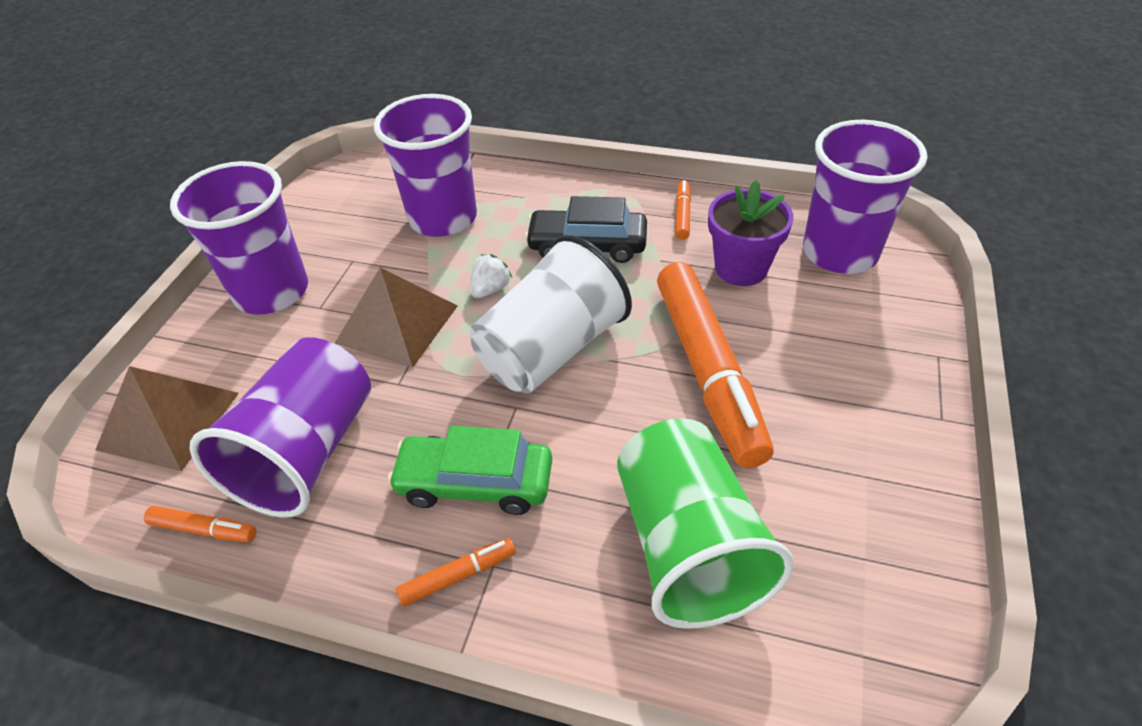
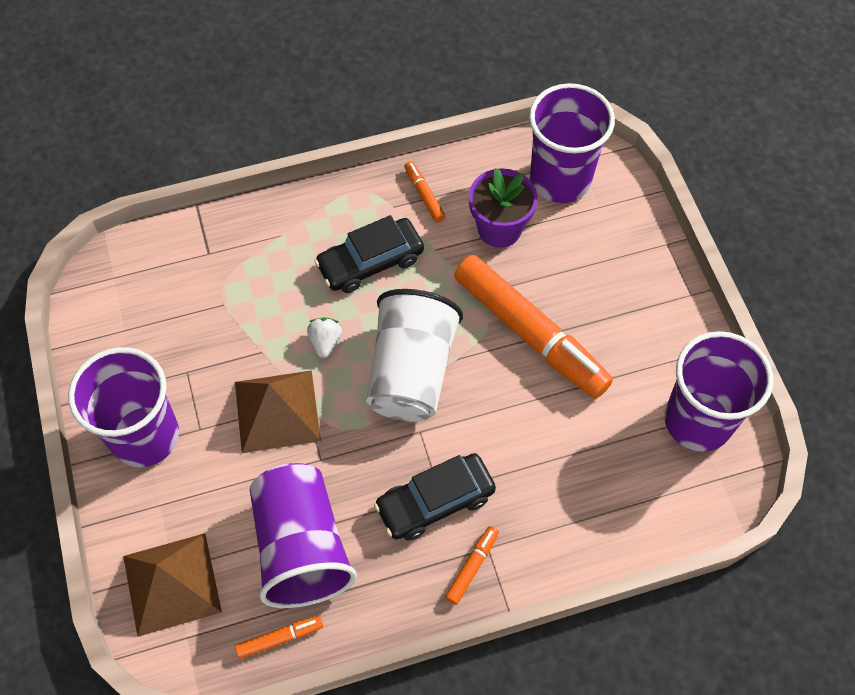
camera: 35 degrees left, 15 degrees up
purple cup [374,94,477,237] -> purple cup moved to [665,331,773,452]
green car [388,426,552,515] -> black car [374,453,496,541]
green cup [617,418,794,629] -> none

